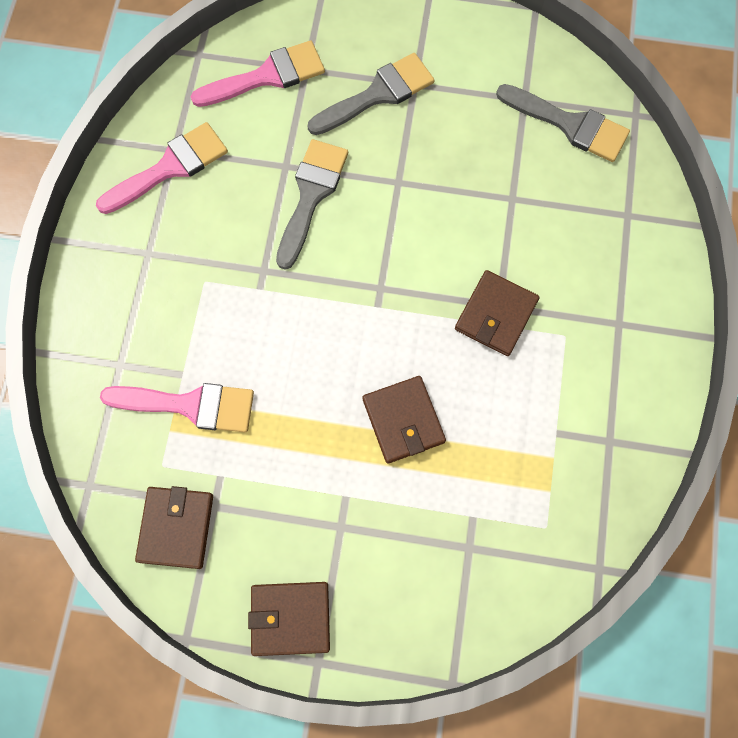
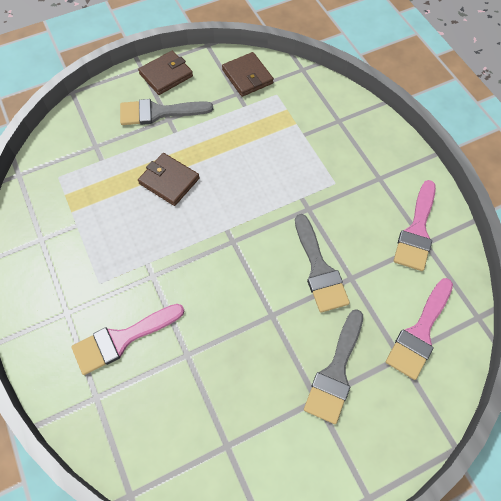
camera: 145 degrees right, 10 degrees down
pink brush [100,383,254,432] -> pink brush moved to [71,304,184,375]
brown wallet [455,270,539,356] -> none
grey brush [496,84,630,162] -> grey brush moved to [120,99,213,125]

